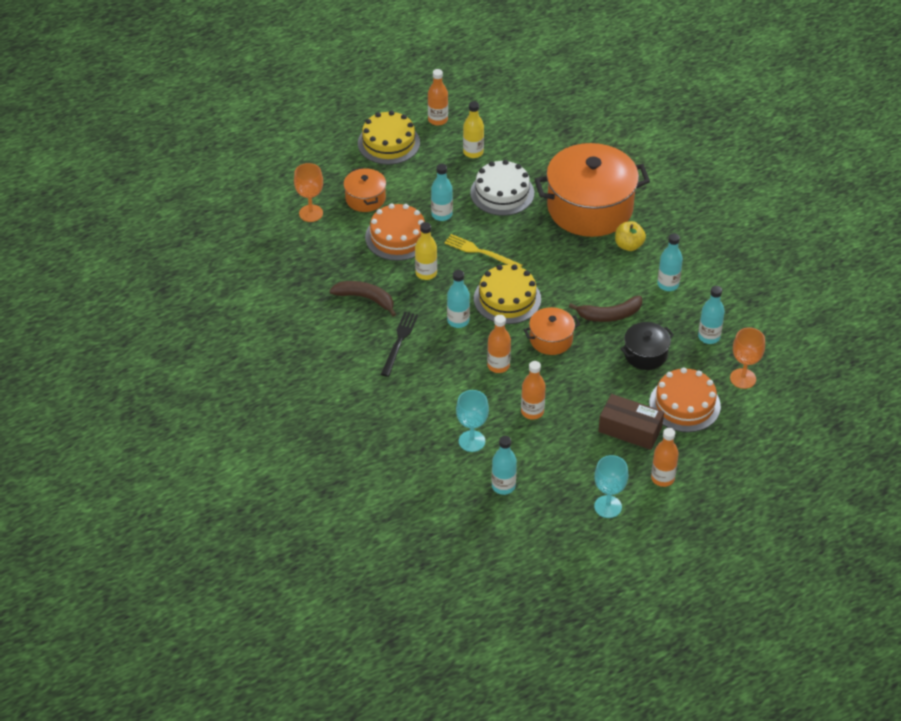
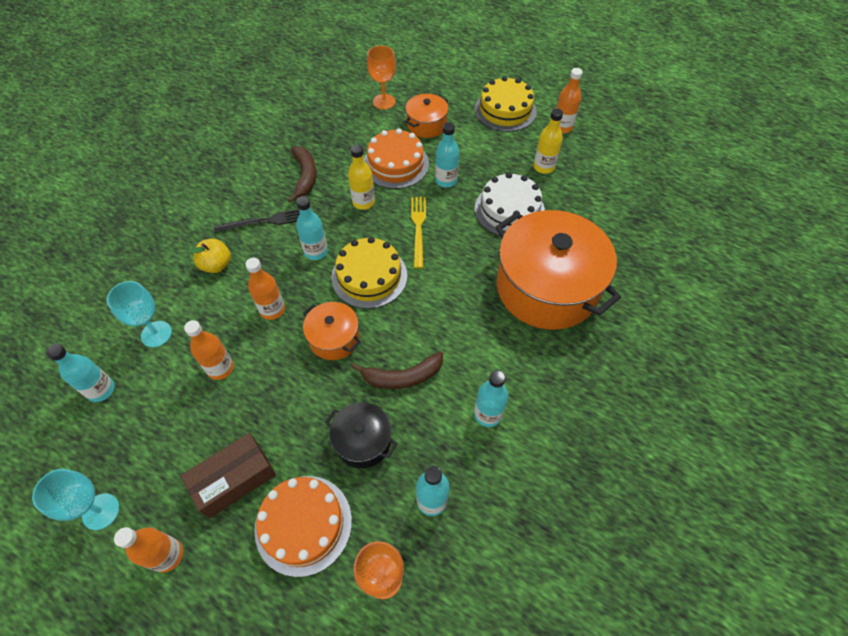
camera: 60 degrees right, 10 degrees up
brown banana [569,296,642,322] -> brown banana turned 60 degrees counterclockwise [351,351,443,389]
brown box [598,394,664,450] -> brown box turned 60 degrees clockwise [181,433,276,519]
yellow apple [615,221,646,251] -> yellow apple moved to [190,239,231,273]

